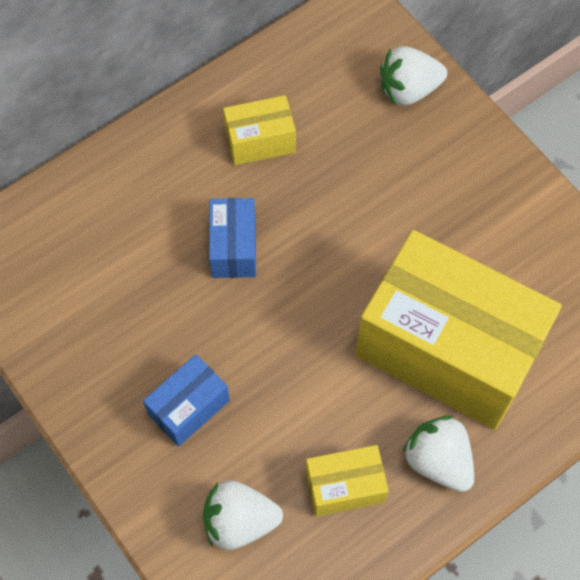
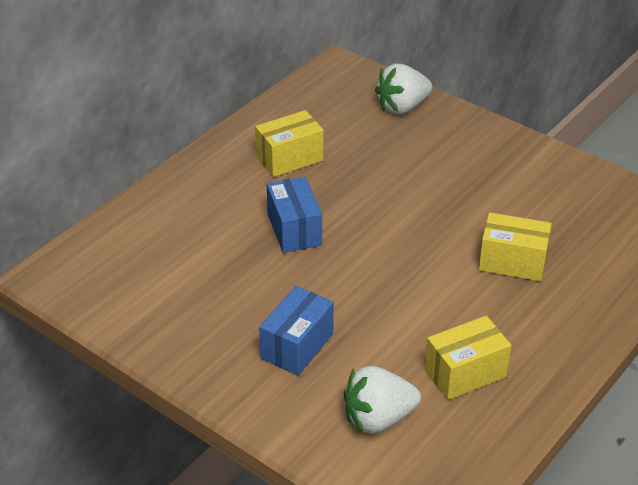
camera: 15 degrees left, 25 degrees down
yellow box [355,230,562,430] -> yellow box [479,212,552,281], size x0.44
white strawberry [402,416,474,492] -> none

